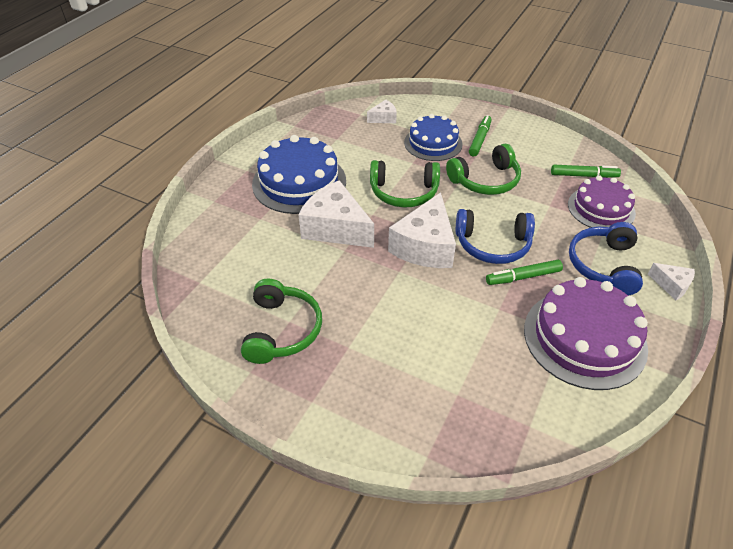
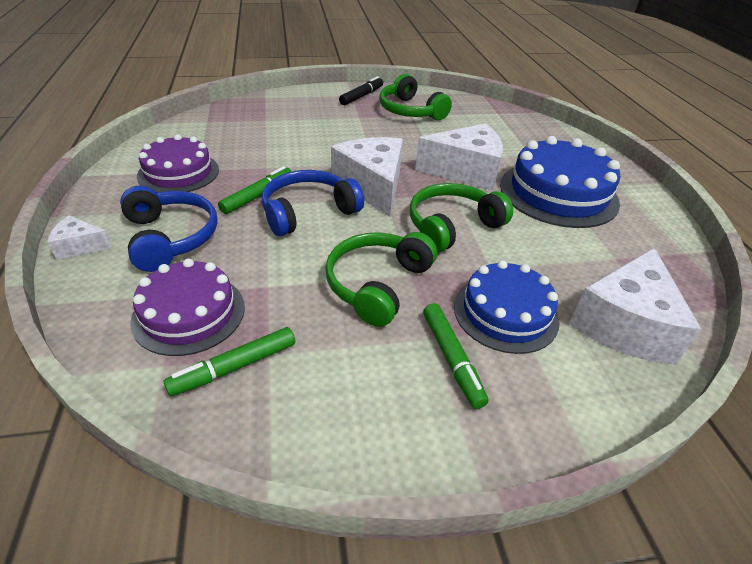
camera: 140 degrees right, 5 degrees down
white cheese [367,100,397,123] -> white cheese [569,248,702,365], size x2.06
purple cake [524,277,648,390] -> purple cake [137,134,219,193], size x0.66
none -> black marker [339,76,383,105]

